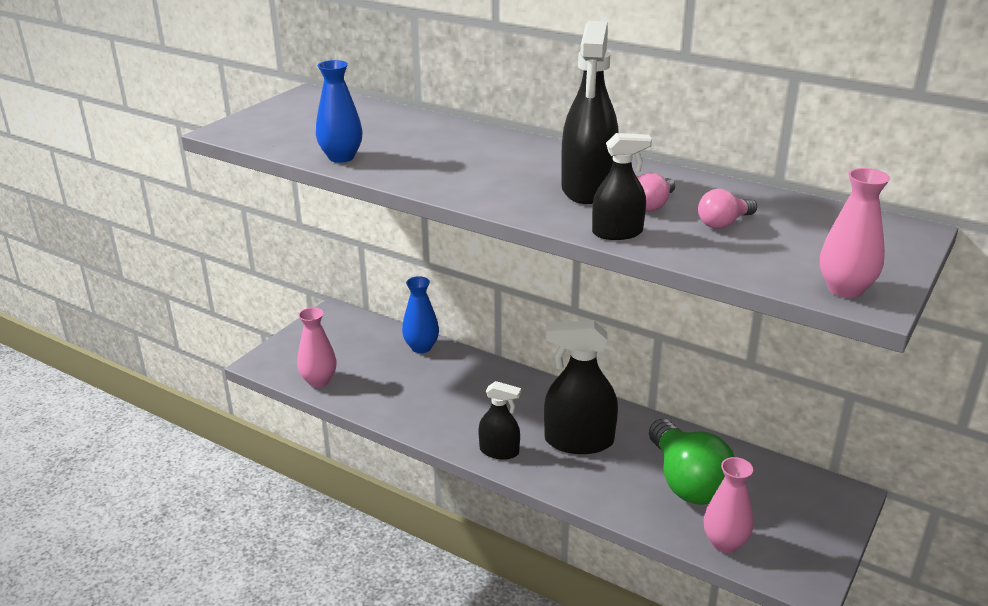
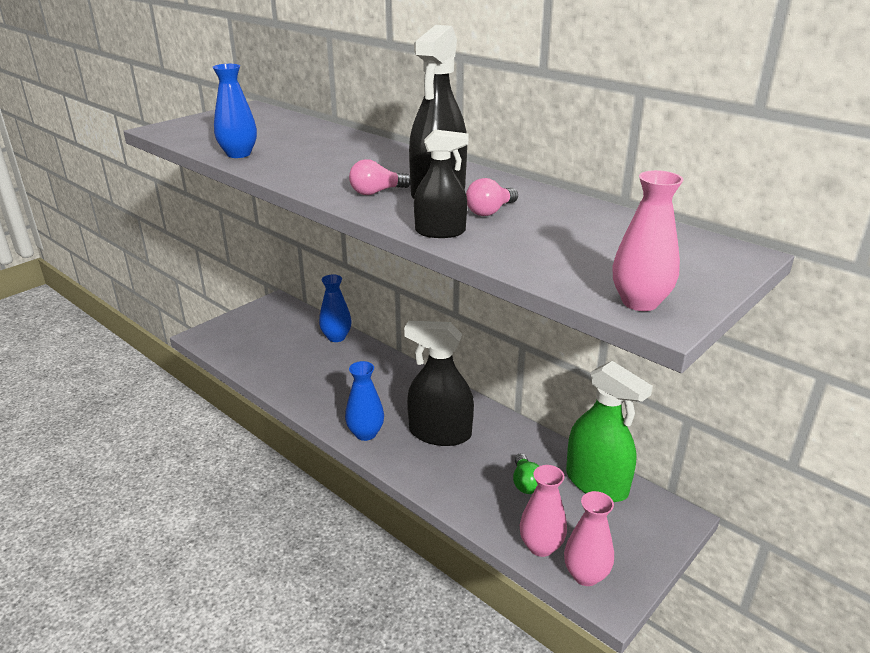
camera: 10 degrees right, 0 degrees up
pink vase [297,307,337,388] -> pink vase moved to [564,491,614,586]
black spray bottle [478,381,521,460] -> blue vase [345,361,384,441]
green light bulb [649,419,734,505] -> green light bulb [513,453,539,494], size x0.47
pink light bulb [698,189,757,229] -> pink light bulb moved to [349,159,411,195]
none -> green spray bottle [566,361,653,502]

